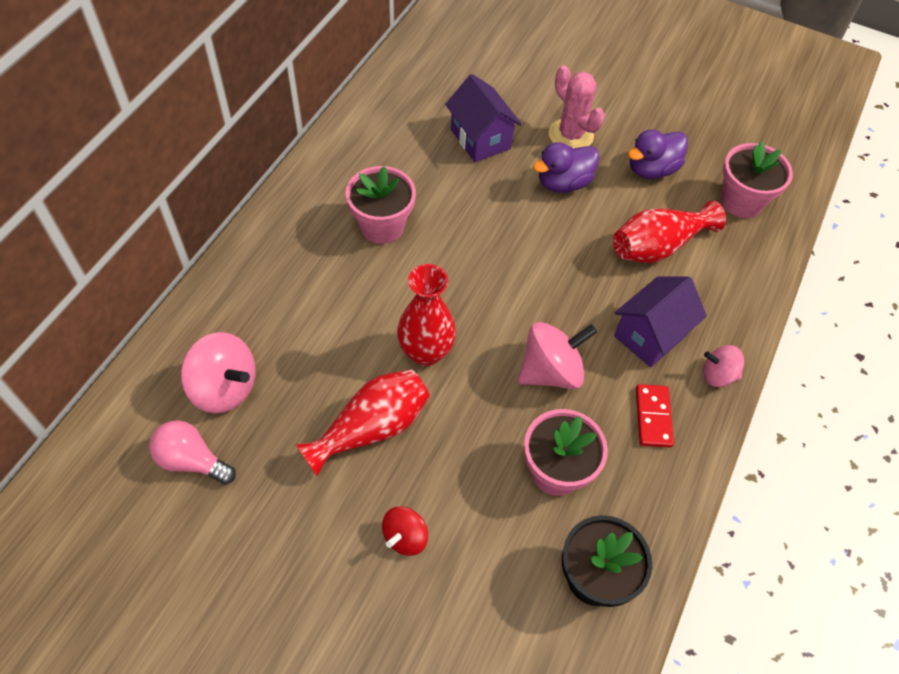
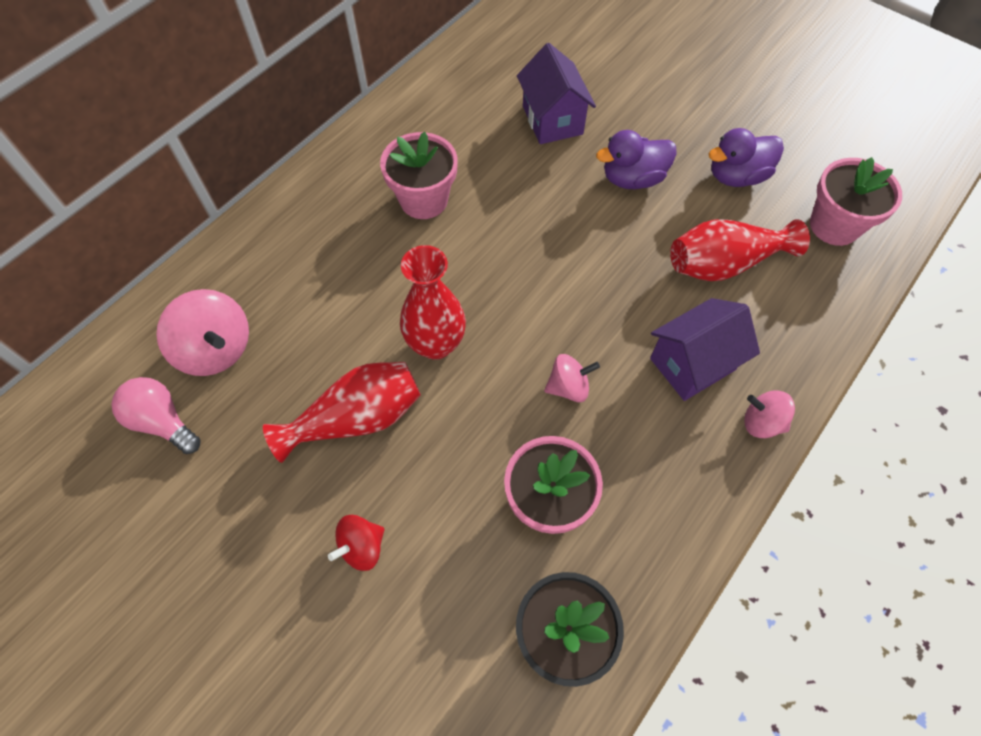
camera: 15 degrees right, 5 degrees up
pink spinning top [517,322,597,389] -> pink spinning top [544,354,600,402], size x0.60
pink cactus [549,66,605,148] -> none
red domino [636,384,674,448] -> none

